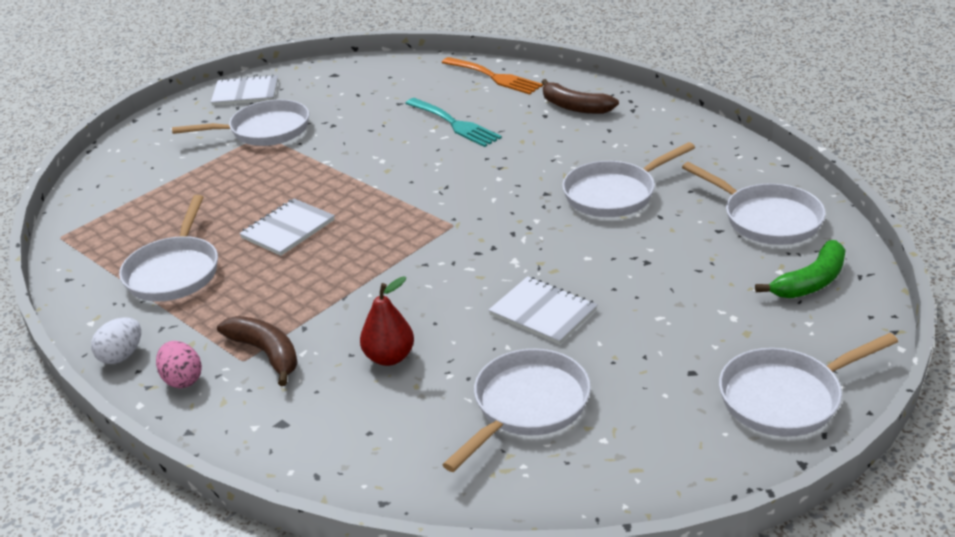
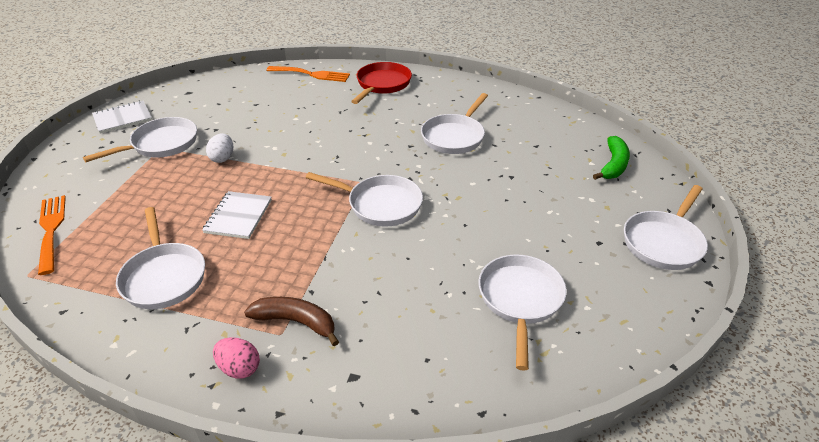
camera: 30 degrees left, 5 degrees up
white egg [91,317,141,364] -> white egg moved to [206,134,233,163]
red pear [360,276,414,366] -> none
turquoise fork [405,98,502,147] -> none
white notebook [489,276,598,345] -> none
brown banana [542,79,619,114] -> red pan [351,62,412,104]
white pan [682,162,826,245] -> white pan moved to [306,172,423,227]
none -> orange fork [38,195,66,275]

